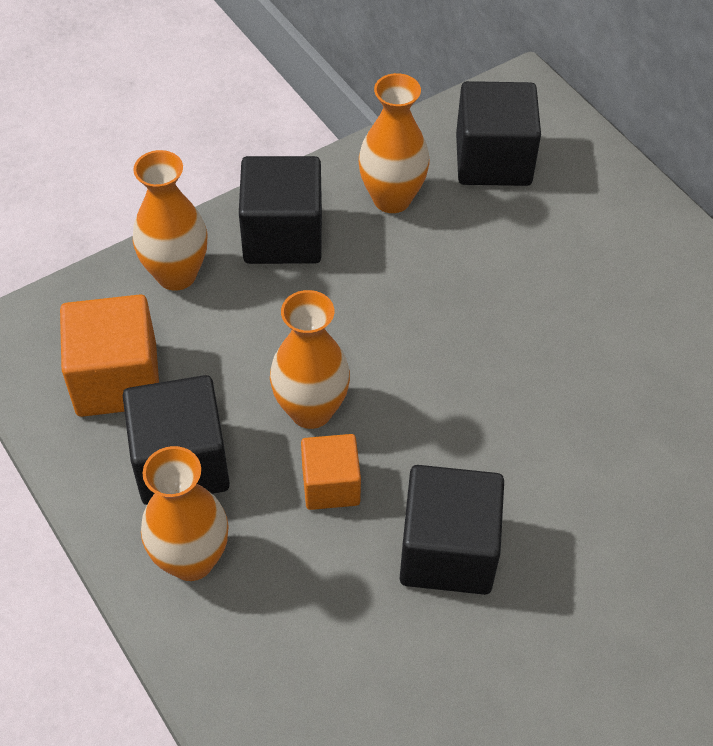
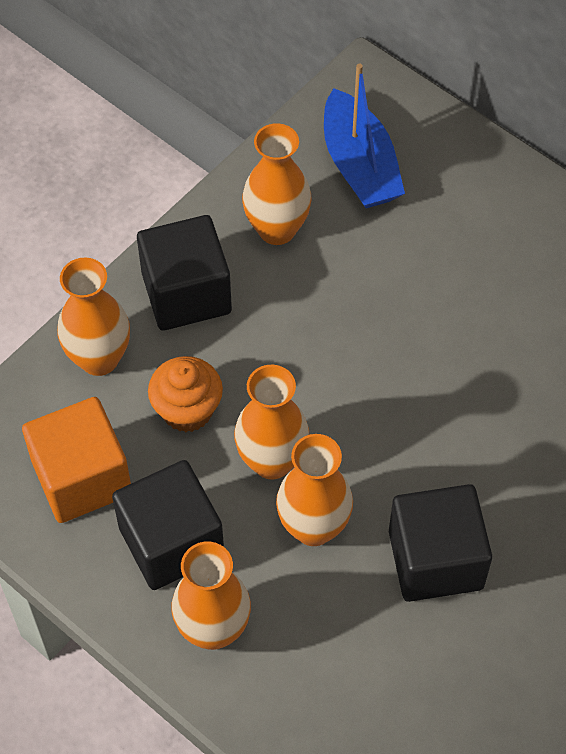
camera: 15 degrees left, 5 degrees up
orange cube [301,434,361,510] -> orange vase [276,434,353,546]
black cube [456,81,541,186] -> blue boat [324,64,405,208]
none -> orange cupcake [148,356,223,432]

